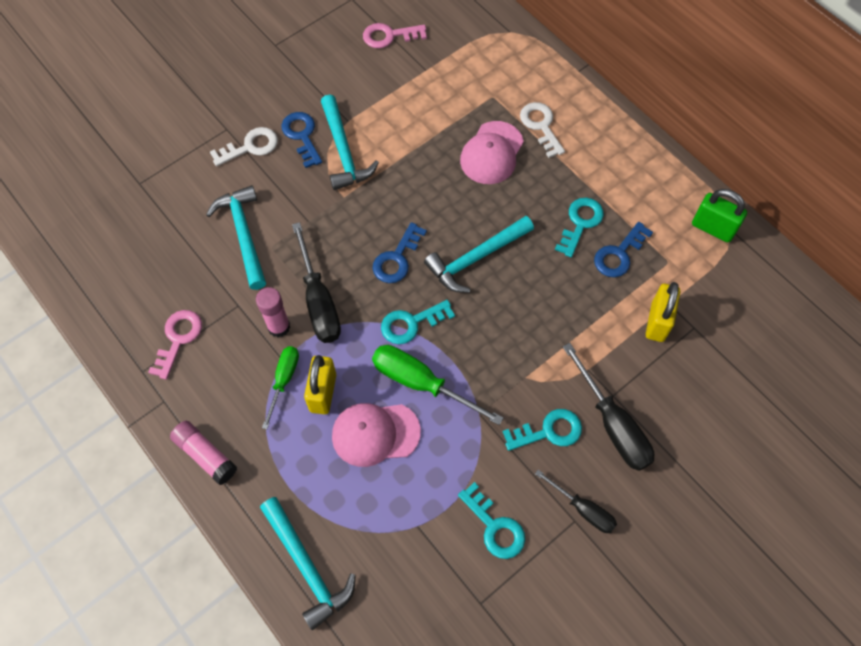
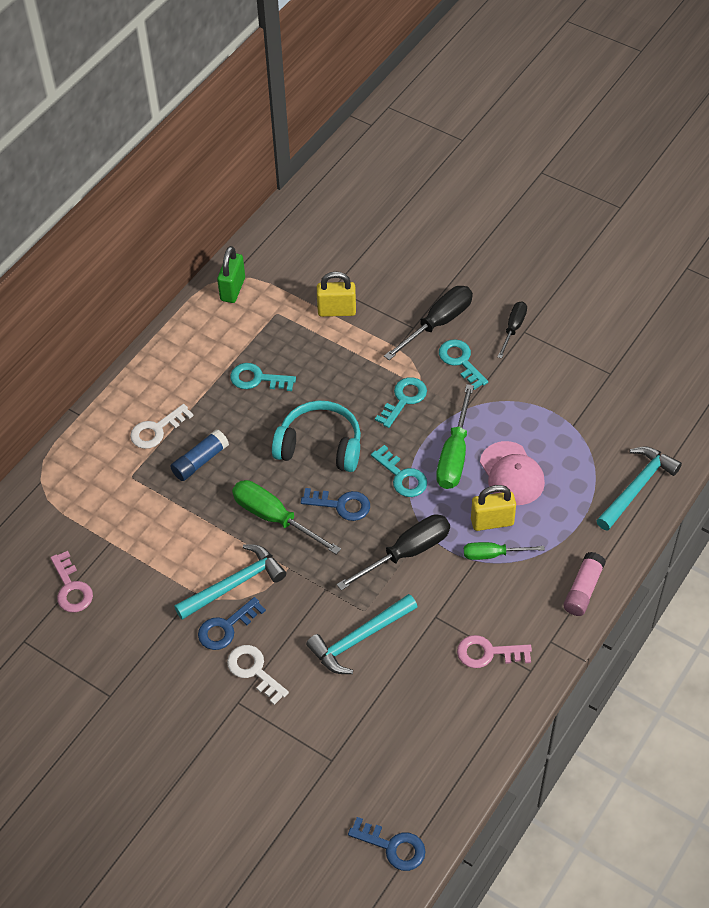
camera: 105 degrees left, 10 degrees down
pink glue stick [256,287,290,337] -> none
turquoise hammer [424,216,534,293] -> turquoise headphones [272,401,361,472]
turquoise key [458,482,525,559] -> turquoise key moved to [375,377,427,428]
pink cap [460,121,524,184] -> blue glue stick [170,429,229,481]
blue key [594,222,653,277] -> blue key moved to [348,817,426,871]
none -> green screwdriver [232,480,341,554]

